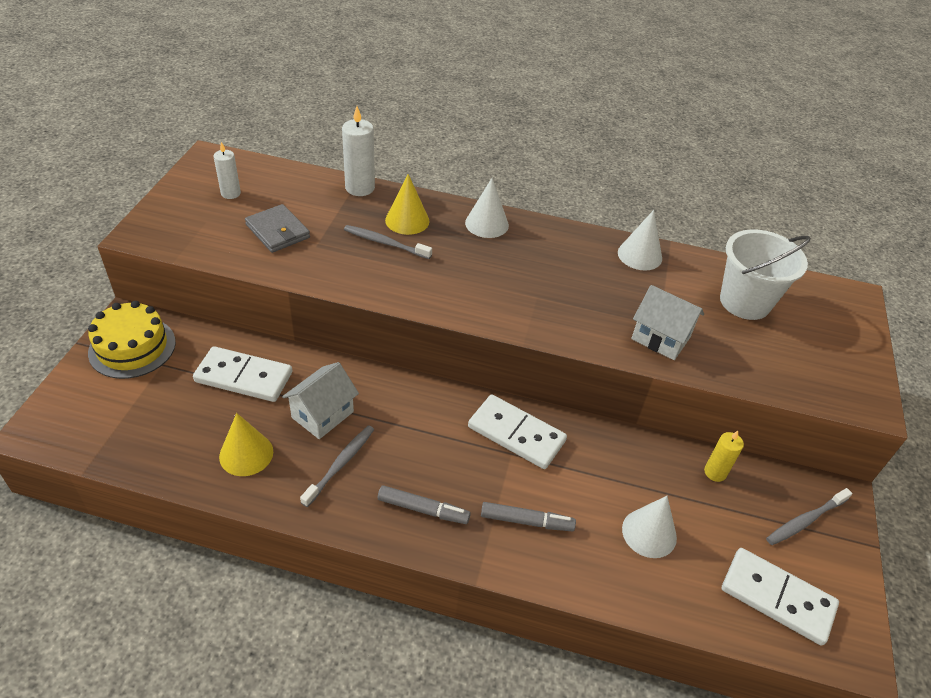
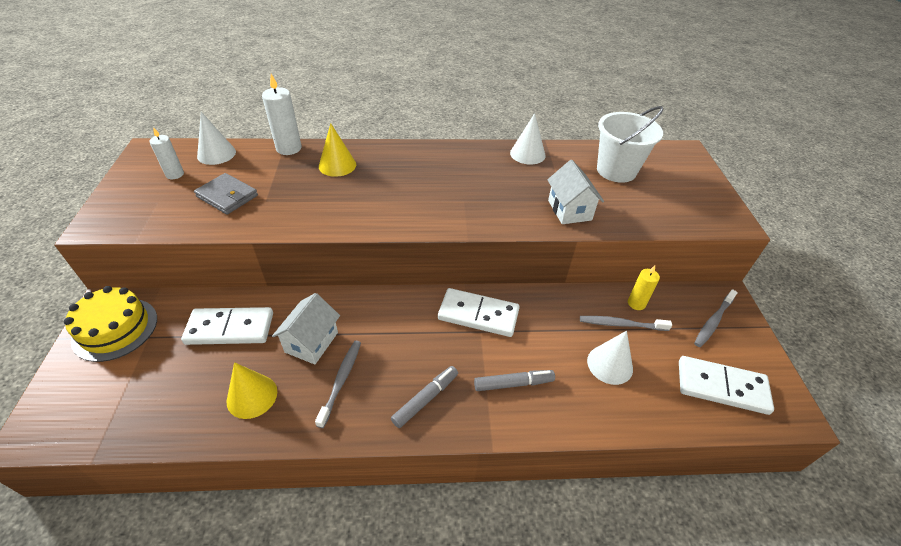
camera: 15 degrees left, 0 degrees up
grey toothbrush [344,225,432,259] -> grey toothbrush moved to [580,316,672,331]
grey marker [378,485,471,524] -> grey marker turned 45 degrees counterclockwise [391,366,458,428]
white cone [465,178,509,238] -> white cone moved to [197,112,236,165]
white house [631,285,704,360] -> white house turned 60 degrees clockwise [547,160,604,224]

